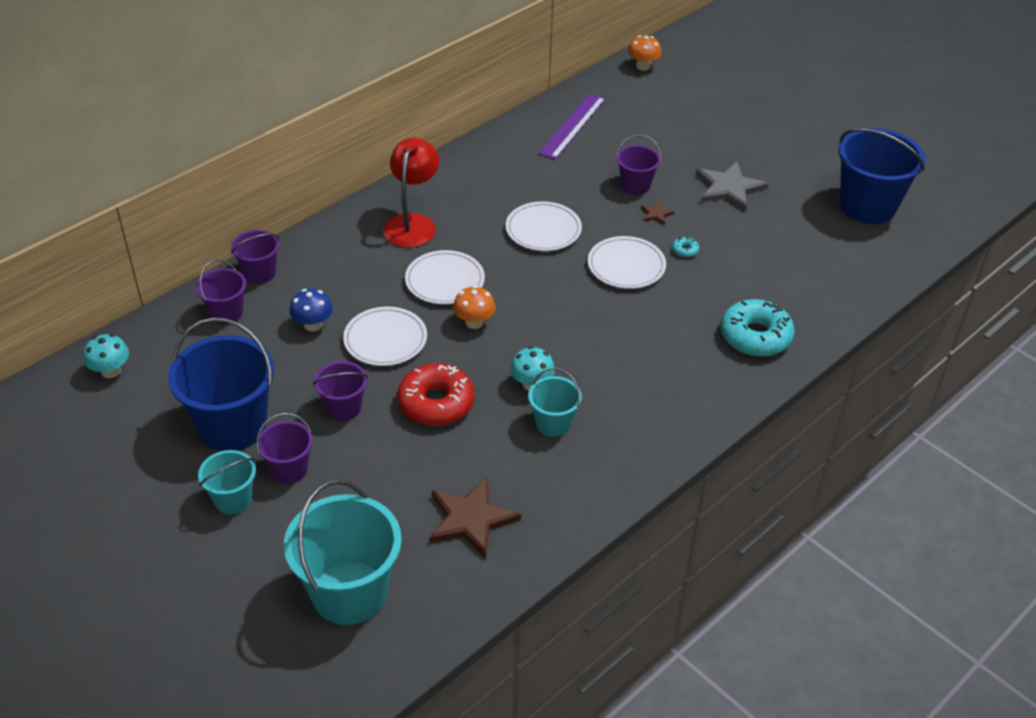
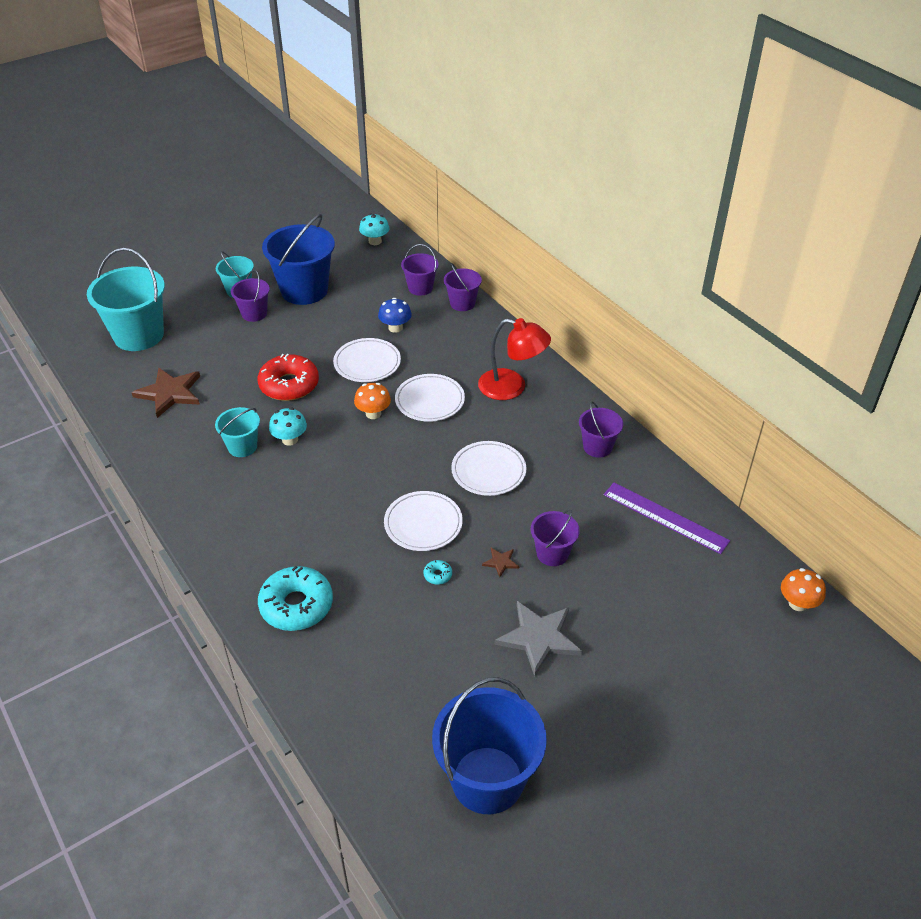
camera: 100 degrees right, 0 degrees up
purple bucket [313,361,368,421] -> purple bucket moved to [579,402,623,458]

